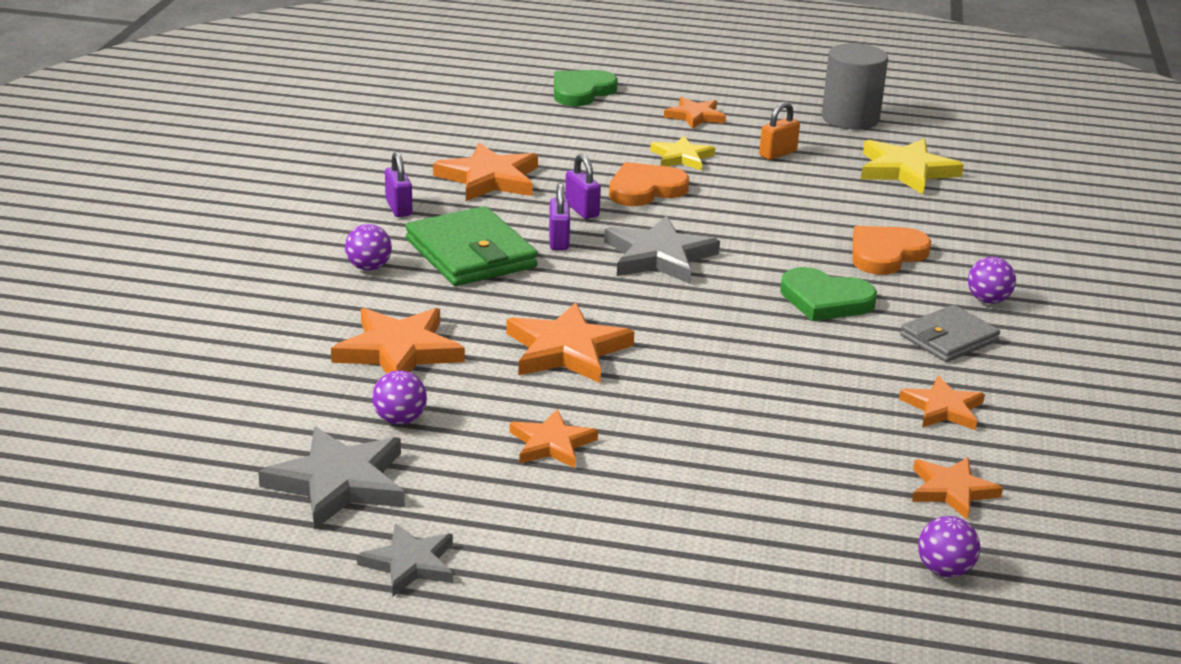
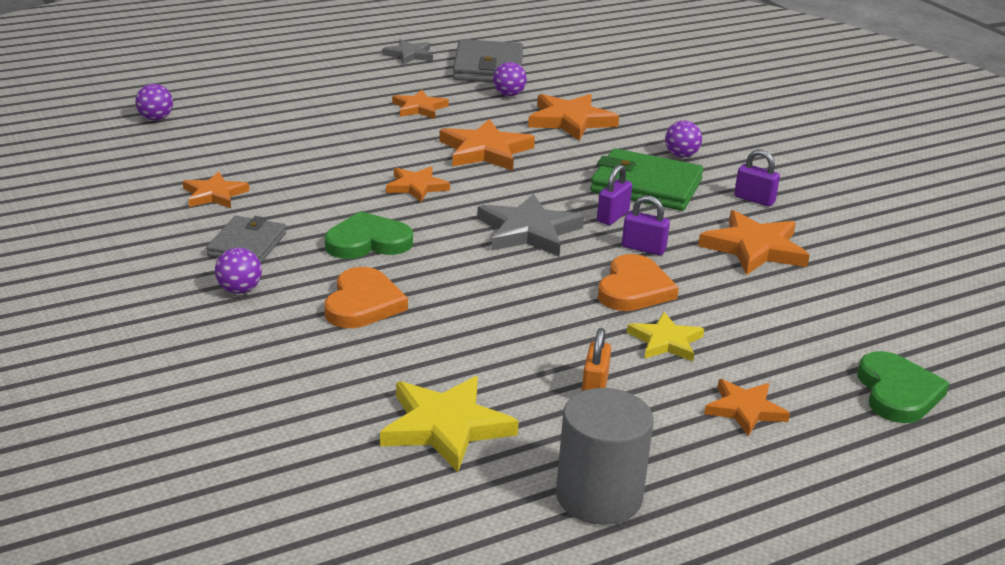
camera: 140 degrees right, 0 degrees up
grey star [258,427,405,530] -> grey wallet [453,39,523,82]
purple padlock [549,183,570,250] -> purple padlock turned 75 degrees clockwise [597,165,632,225]
orange star [912,457,1003,520] -> orange star moved to [386,167,450,202]

